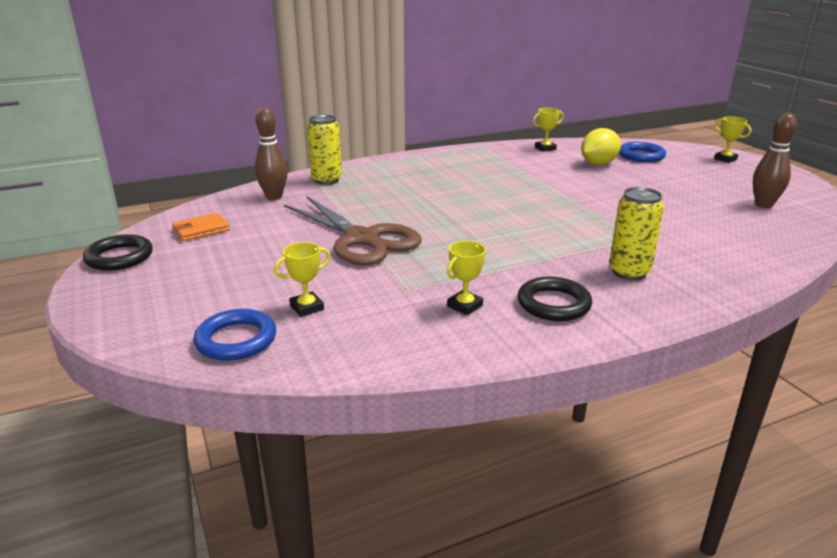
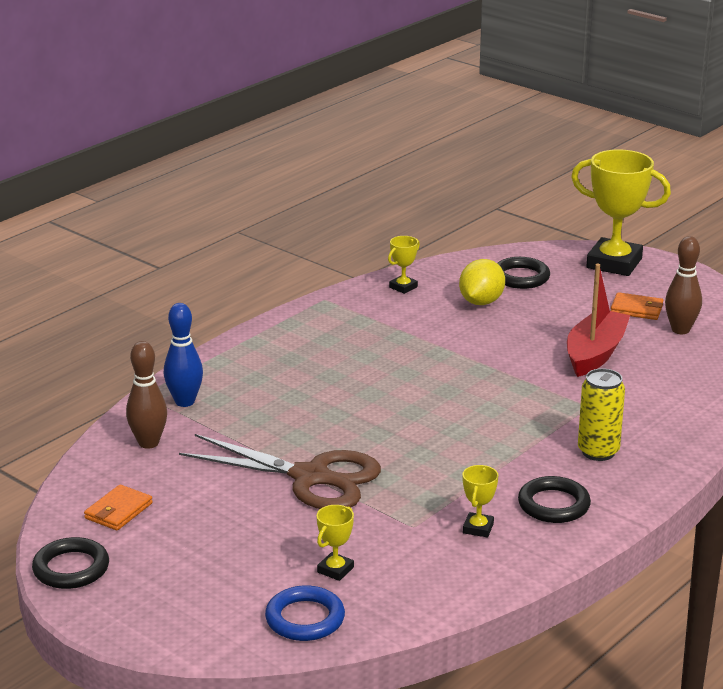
camera: 25 degrees left, 0 degrees up
yellow can [307,115,342,185] -> blue bowling pin [164,303,203,407]
blue ring [619,142,666,162] -> black ring [497,257,550,289]
yellow trophy [714,117,751,163] -> yellow trophy [571,149,671,276], size x2.23
none -> red boat [567,264,630,377]
none -> orange wallet [611,292,664,320]

